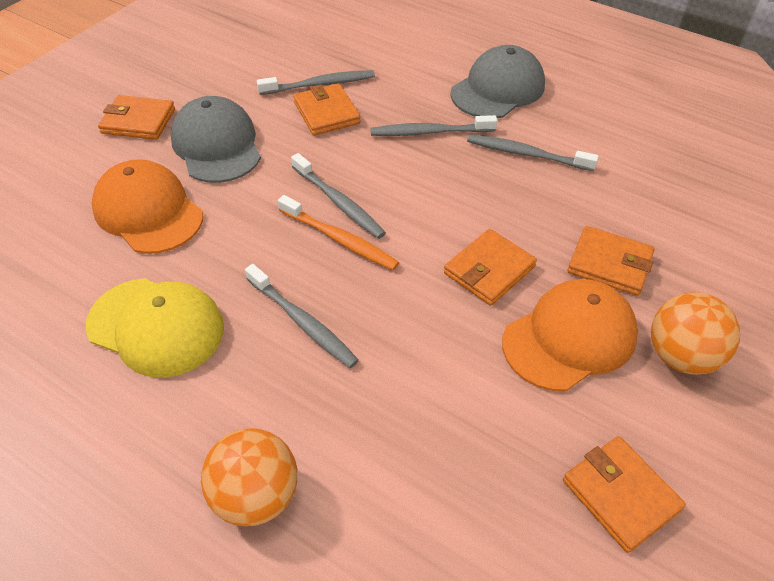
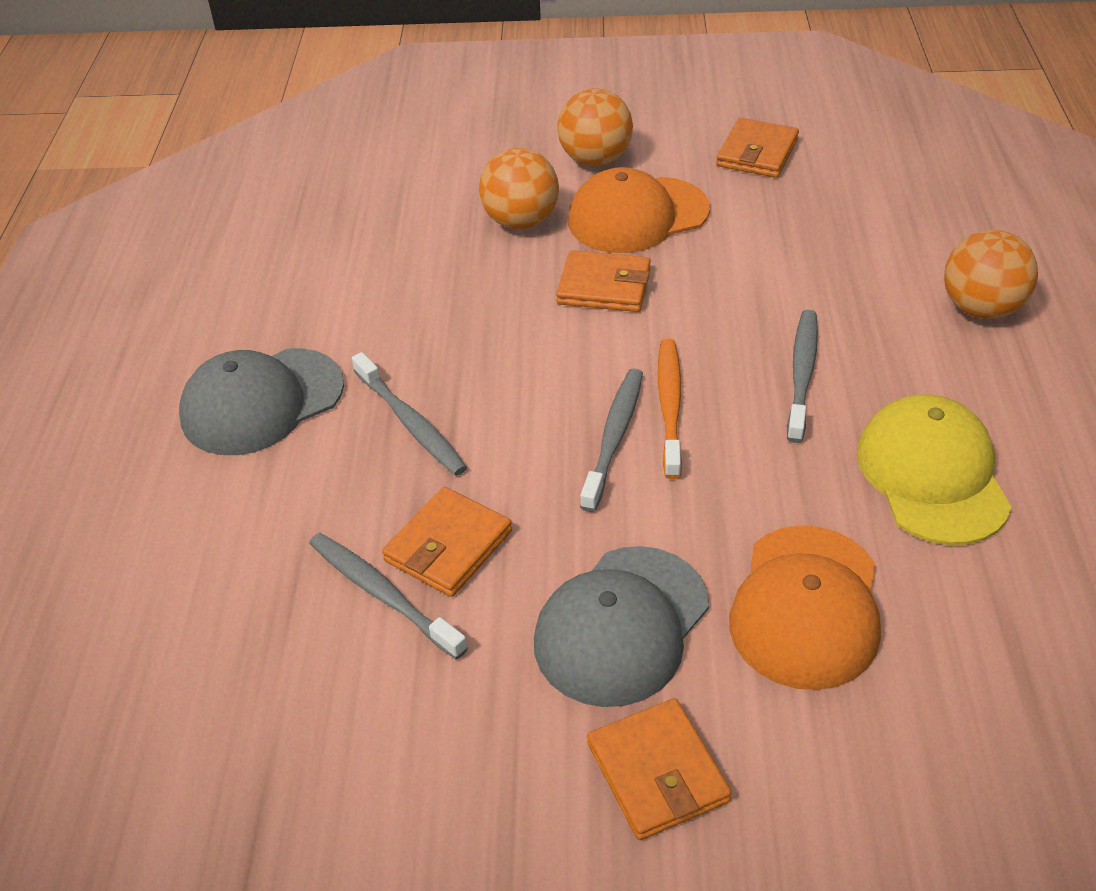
camera: 120 degrees left, 5 degrees down
grey cap [450,45,545,118] -> grey cap turned 45 degrees counterclockwise [179,348,344,455]
grey toothbrush [467,134,599,171] -> none
orange cap [502,279,638,391] -> orange cap turned 45 degrees counterclockwise [568,167,710,253]
orange wallet [568,226,655,296] -> orange ball [479,148,559,230]

